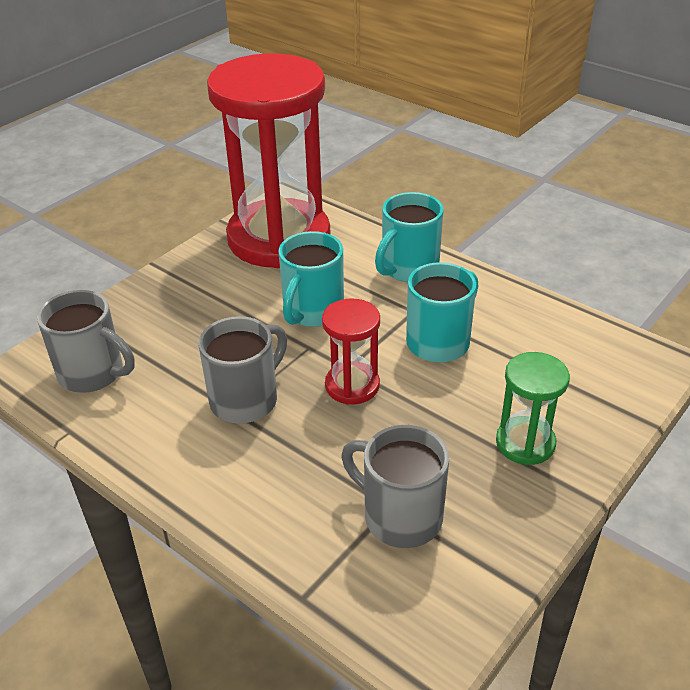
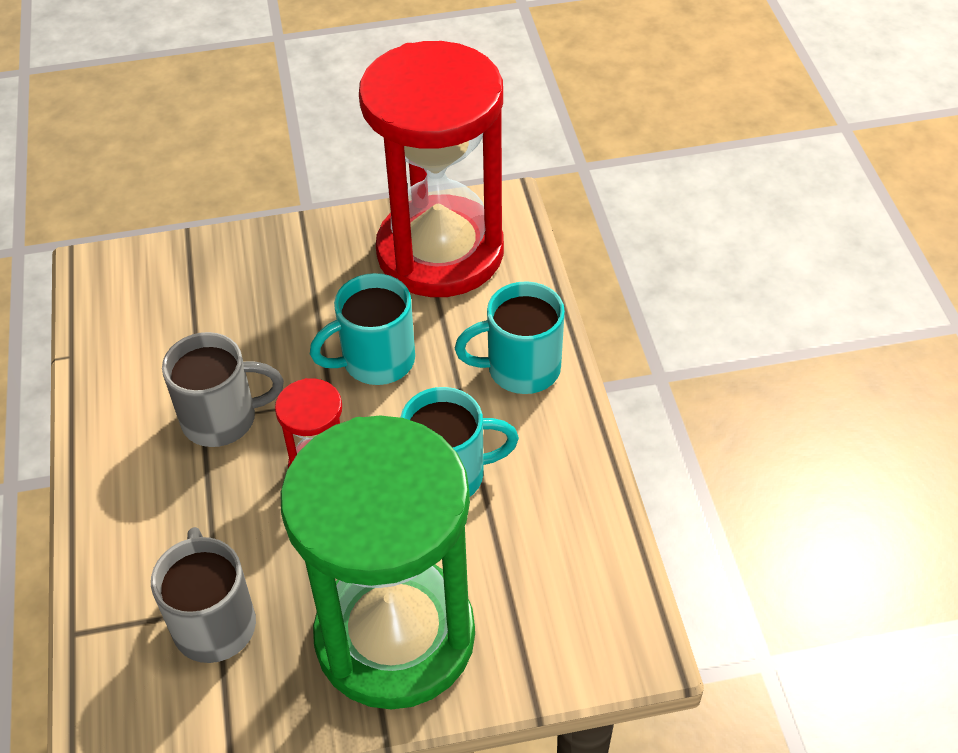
camera: 40 degrees right, 10 degrees up
grey mug [37,290,135,393] -> none
green hourglass [496,352,570,465] -> green hourglass [280,415,475,709], size x2.31

